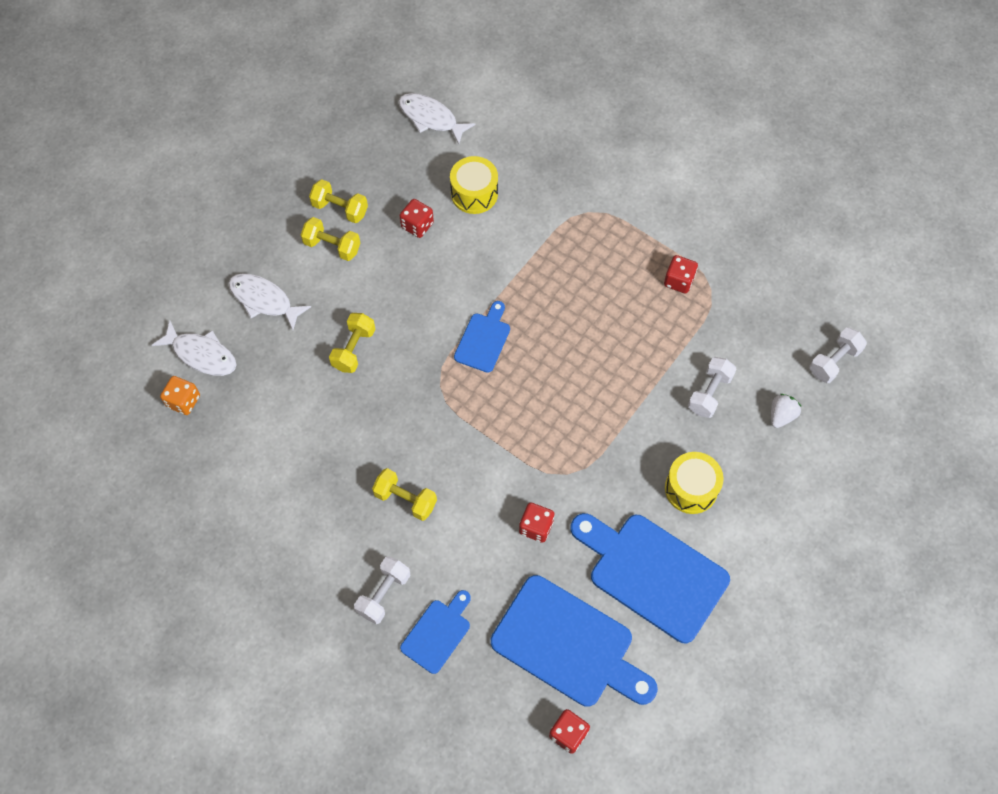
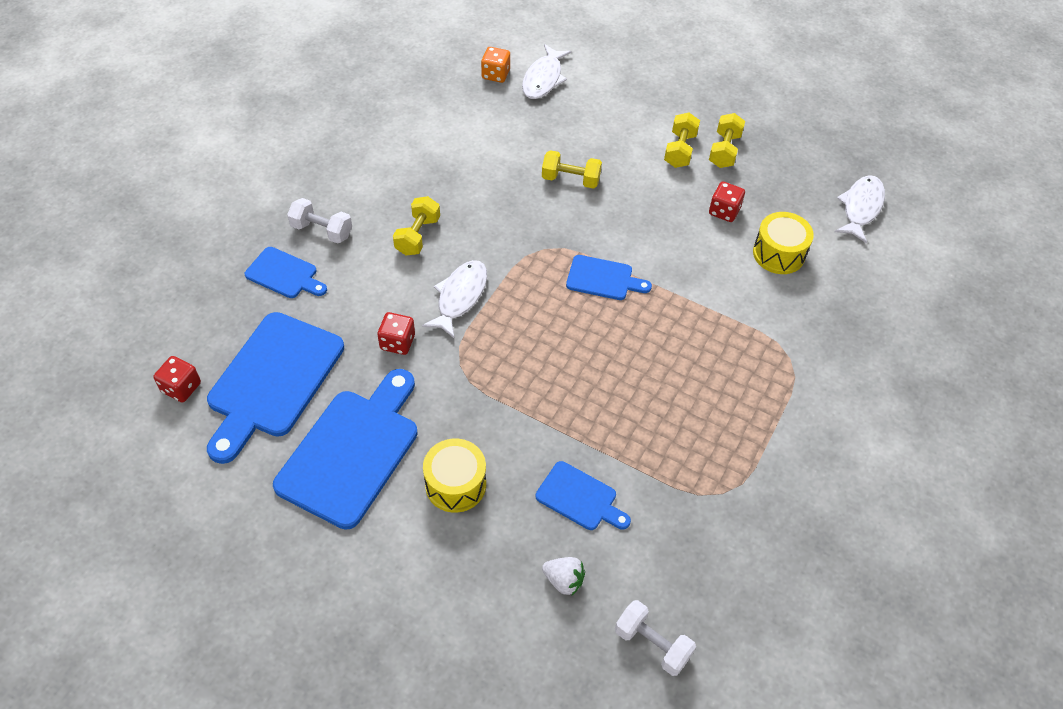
camera: 80 degrees right, 10 degrees down
white fish [229,273,311,330] -> white fish moved to [422,260,487,338]
red dice [664,255,698,293] -> none
white dumbbell [688,357,737,418] -> blue cutting board [536,461,631,530]

